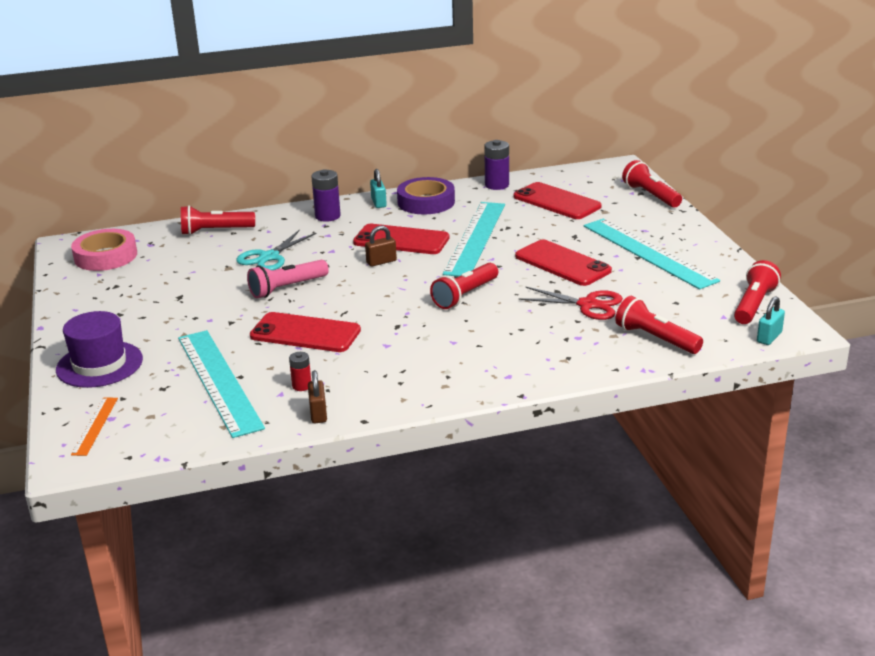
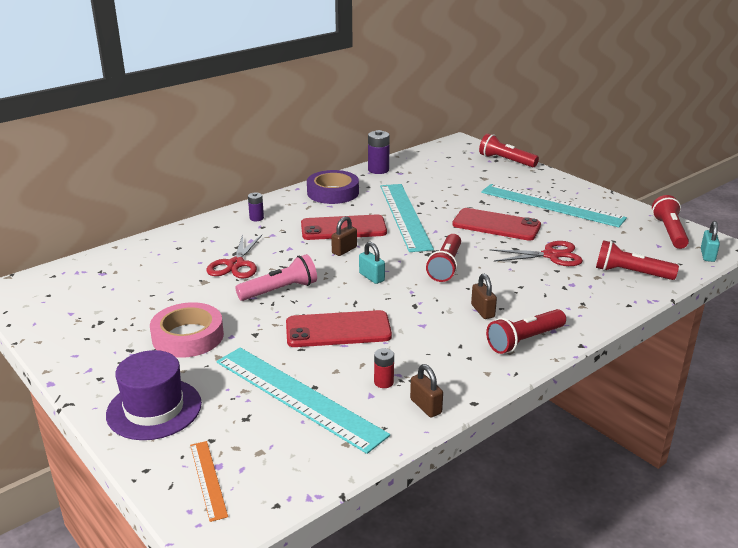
camera: 25 degrees left, 0 degrees up
pink tape [71,229,137,271] -> pink tape moved to [150,302,224,358]
red flashlight [181,205,255,235] -> red flashlight moved to [486,309,566,354]
turquoise scissors [236,229,316,270] -> red scissors [207,234,262,278]
pink flashlight [247,260,329,298] -> pink flashlight turned 150 degrees counterclockwise [235,254,317,301]
purple battery [311,169,341,222] -> purple battery [248,192,264,221], size x0.60
turquoise padlock [370,169,387,208] -> turquoise padlock moved to [359,242,385,284]
red phone [514,182,602,219] -> none
none -> brown padlock [471,273,497,319]

